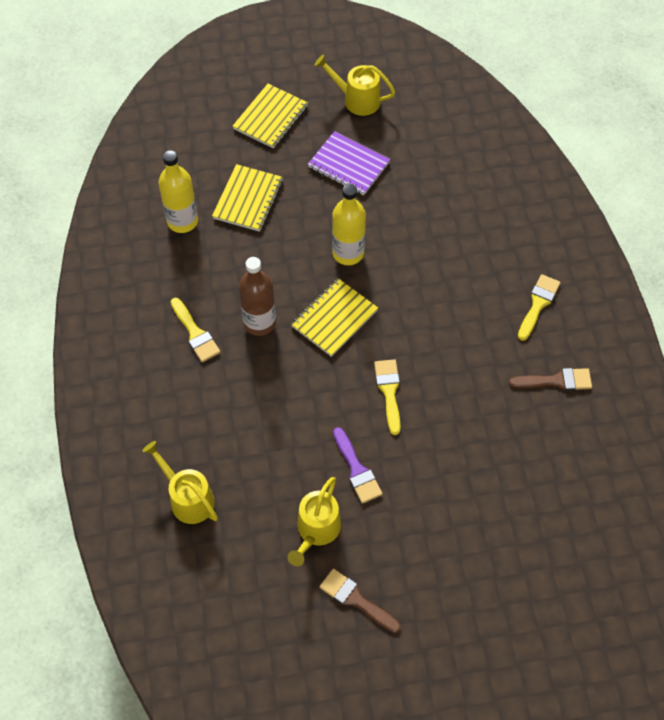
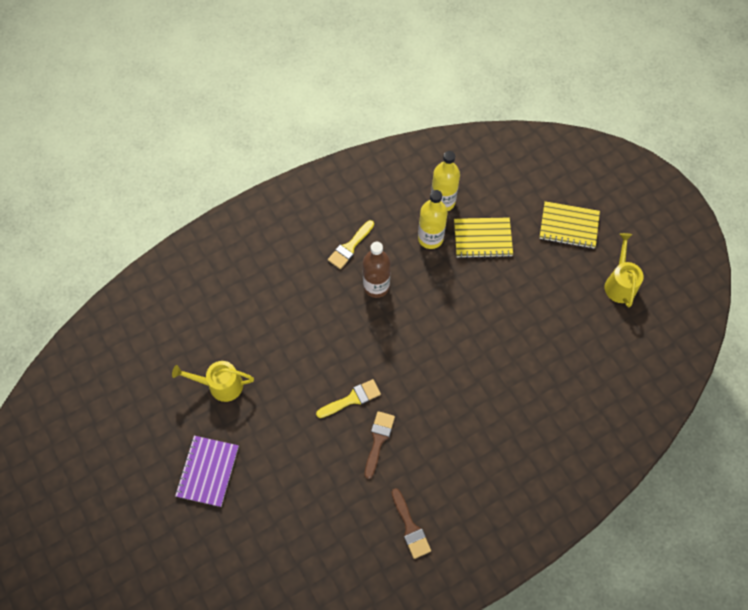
camera: 70 degrees right, 5 degrees up
yellow watering can [143,441,218,524] -> none
yellow notebook [291,278,378,357] -> none
purple notebook [308,131,390,195] -> purple notebook moved to [175,436,239,507]
brown brush [320,569,401,633] -> brown brush moved to [364,411,395,479]
yellow bottle [332,184,366,265] -> yellow bottle moved to [418,190,448,249]
purple brush [333,427,382,504] -> none
yellow brush [518,274,560,341] -> none

